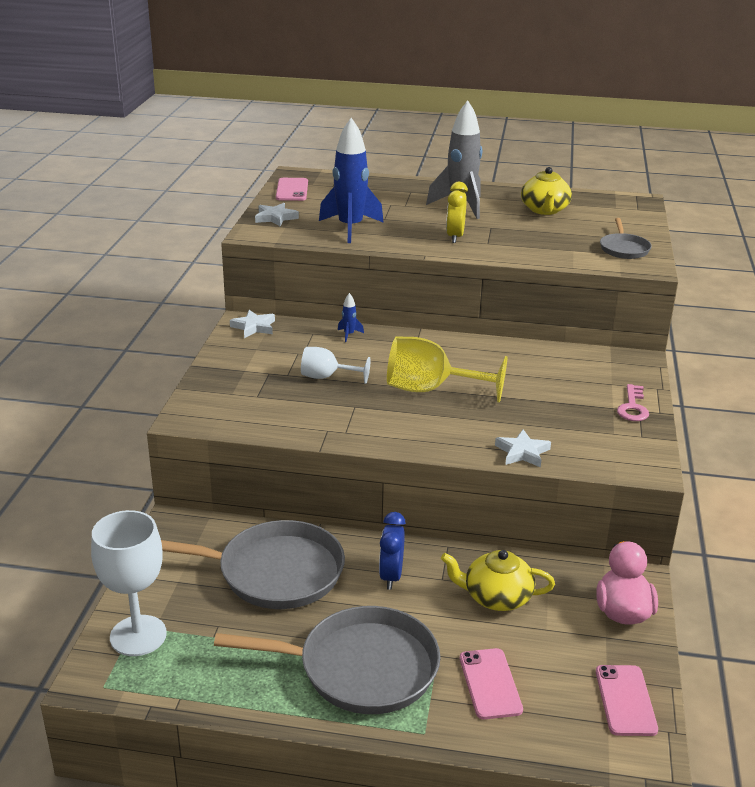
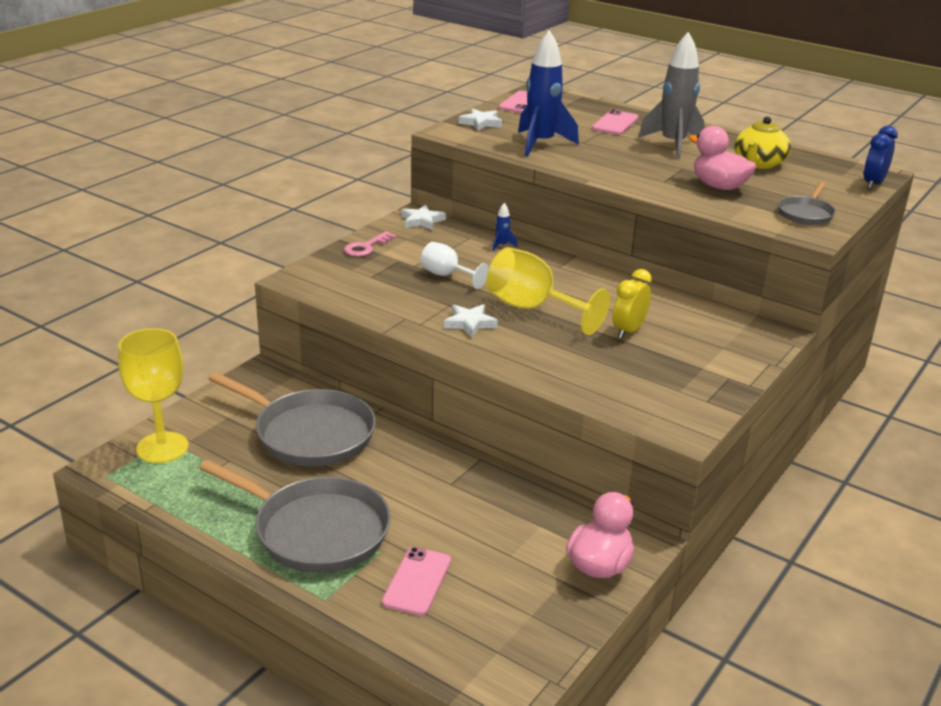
camera: 25 degrees right, 0 degrees up
white goblet [91,510,167,656] -> yellow goblet [118,328,188,463]
blue clock [379,512,406,590] -> blue clock moved to [864,126,898,189]
yellow teapot [441,550,555,611] -> none
yellow clock [446,182,468,243] -> yellow clock moved to [612,269,652,339]
white star [495,429,551,467] -> white star moved to [444,304,498,338]
pink phone [596,665,658,736] -> pink phone moved to [592,109,638,135]
pink key [617,384,649,421] -> pink key moved to [344,231,396,257]
none -> pink duck [689,126,756,190]

